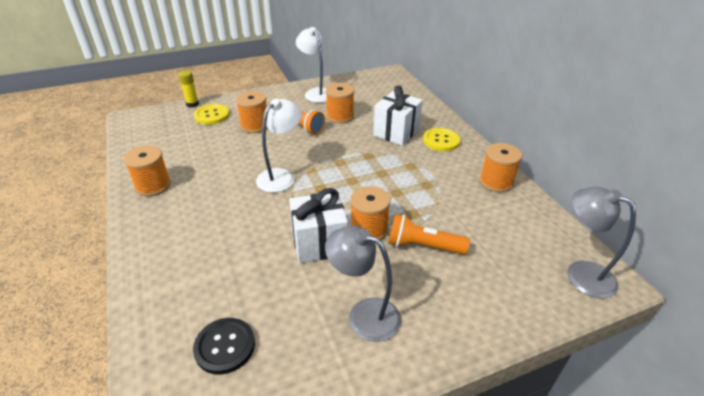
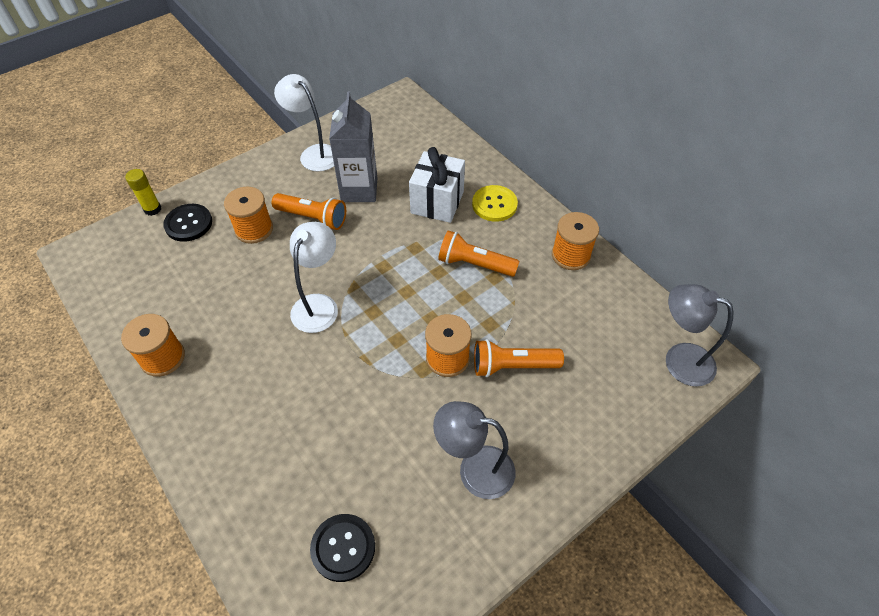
camera: 15 degrees left, 15 degrees up
yellow button [194,104,229,125] -> black button [163,204,212,242]
white gift [289,188,348,263] -> none
orange spool [326,83,355,124] -> grey carton [329,91,377,202]
none -> orange flashlight [438,230,520,277]

